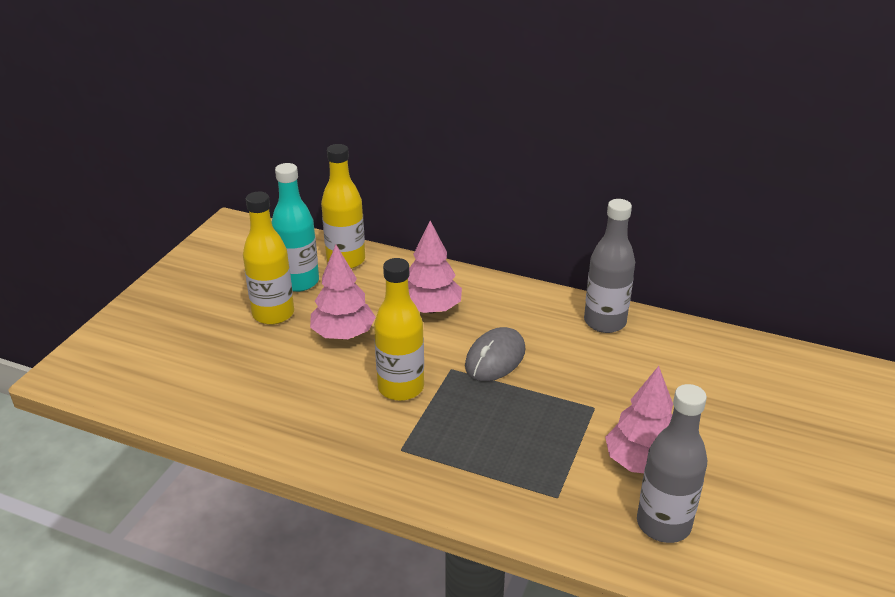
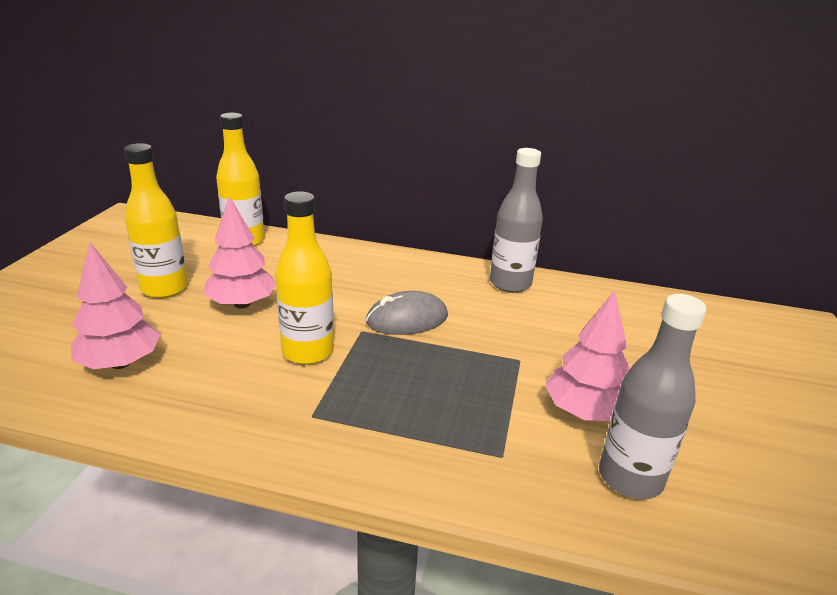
camera: 10 degrees left, 5 degrees down
turquoise bottle [272,163,319,292] -> none
pink tree [408,221,462,313] -> pink tree moved to [71,243,161,369]
grey mouse [465,327,525,381] -> grey mouse turned 45 degrees clockwise [366,291,448,335]

